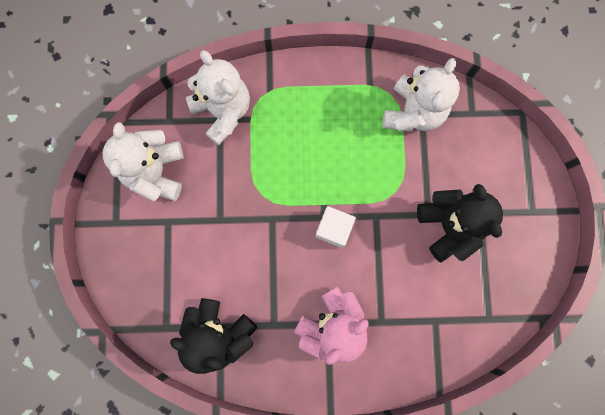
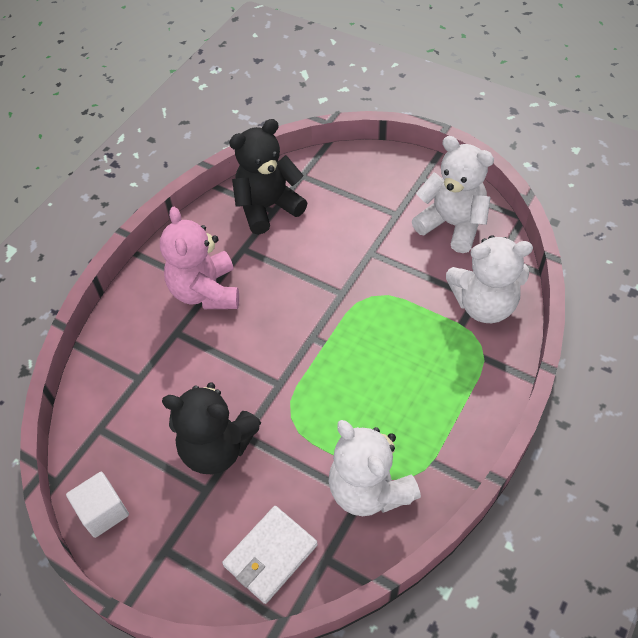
camera: 125 degrees right, 25 degrees down
white cube [315,206,356,248] -> white cube moved to [66,472,129,538]
none -> white wallet [222,506,318,604]

